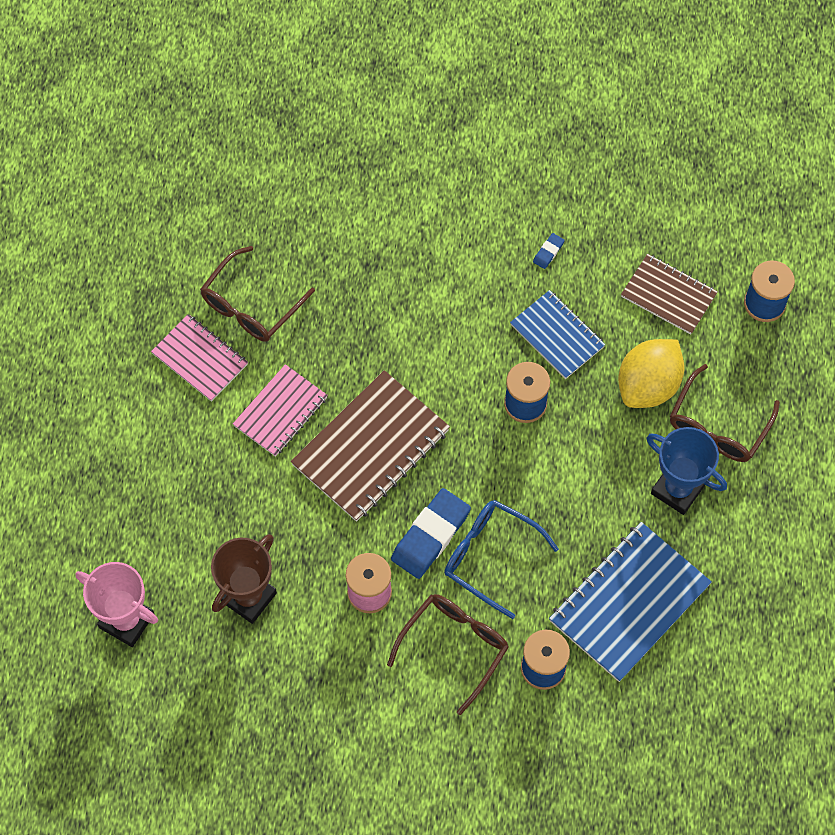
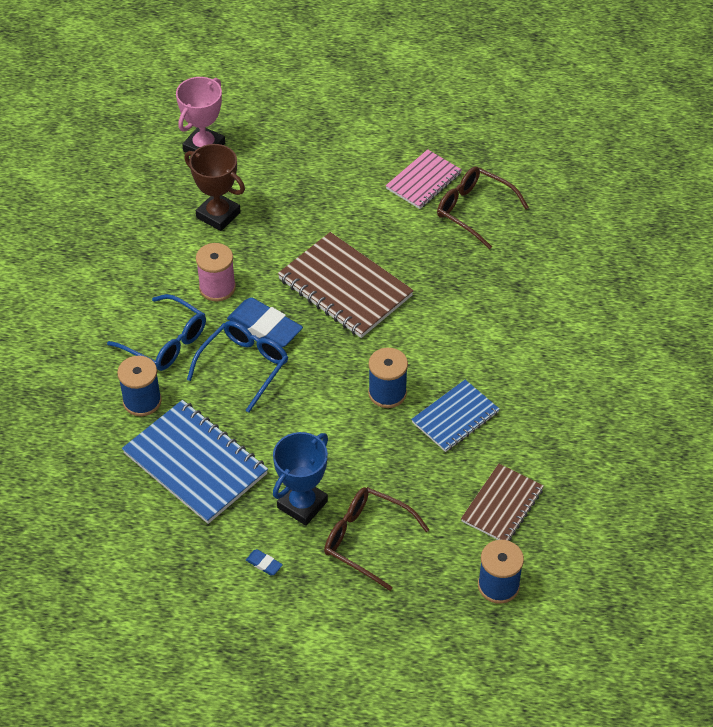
camera: 90 degrees right, 15 degrees down
pink notebook [233,364,328,457] -> none
brown glasses [387,594,509,715] -> blue glasses [107,294,206,371]
blue eraser [533,233,565,269] -> blue eraser moved to [246,549,283,576]
yellow lemon [618,339,685,408] -> none

